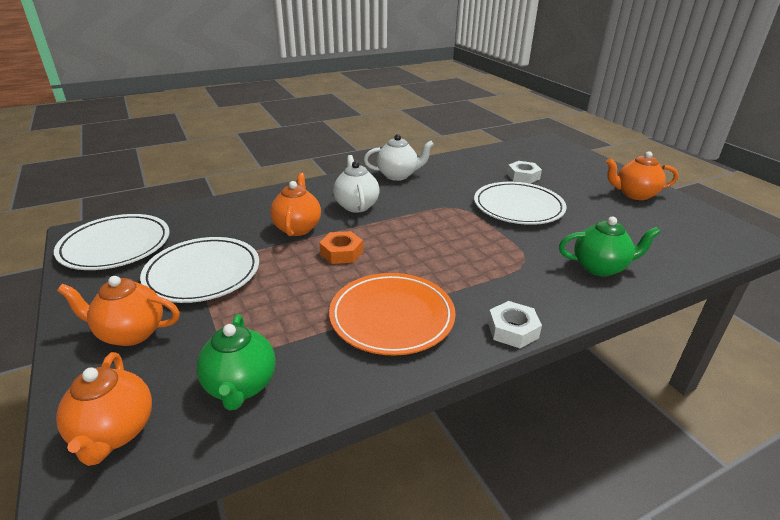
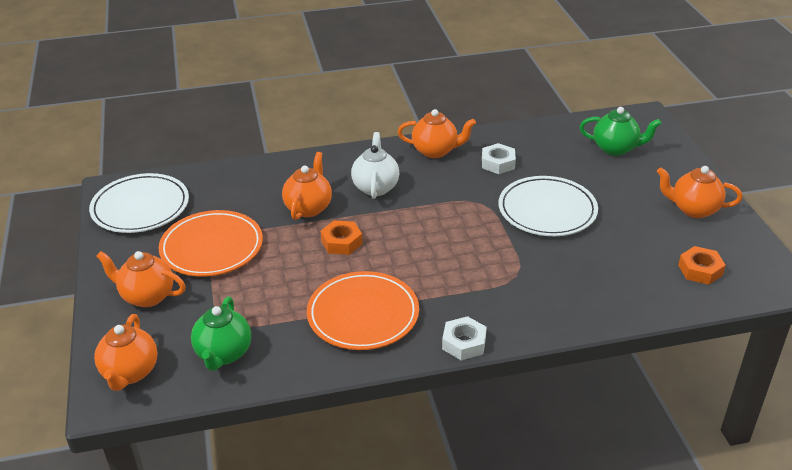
camera: 15 degrees right, 5 degrees up
white plate [140,237,259,303] -> orange plate [158,210,263,277]
white teapot [364,134,434,181] -> orange teapot [398,109,476,158]
white nut [507,161,542,184] -> white nut moved to [482,143,516,174]
green teapot [559,217,661,277] -> green teapot moved to [580,107,661,156]
none -> orange nut [678,246,726,285]

